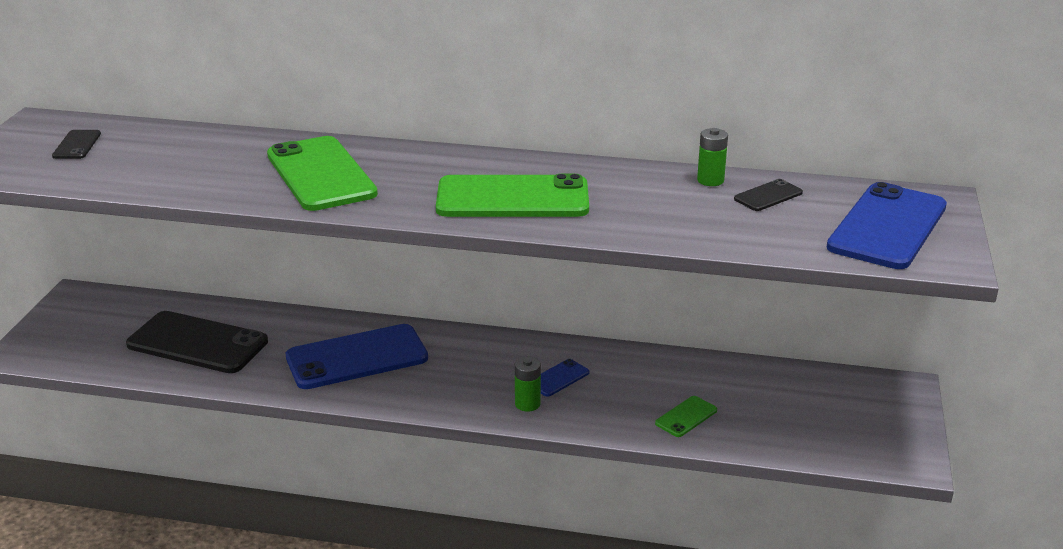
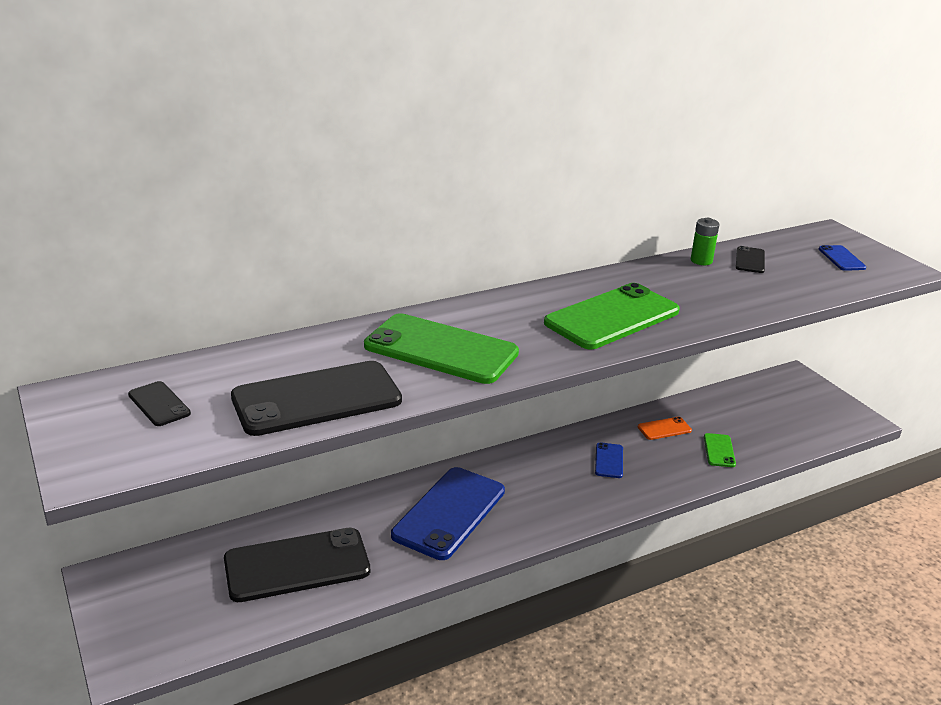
camera: 40 degrees left, 0 degrees up
green battery [515,357,541,412] -> none
blue phone [826,182,947,269] -> blue phone [819,245,866,271], size x0.45
none -> black phone [231,361,402,436]
none -> orange phone [638,417,692,440]

